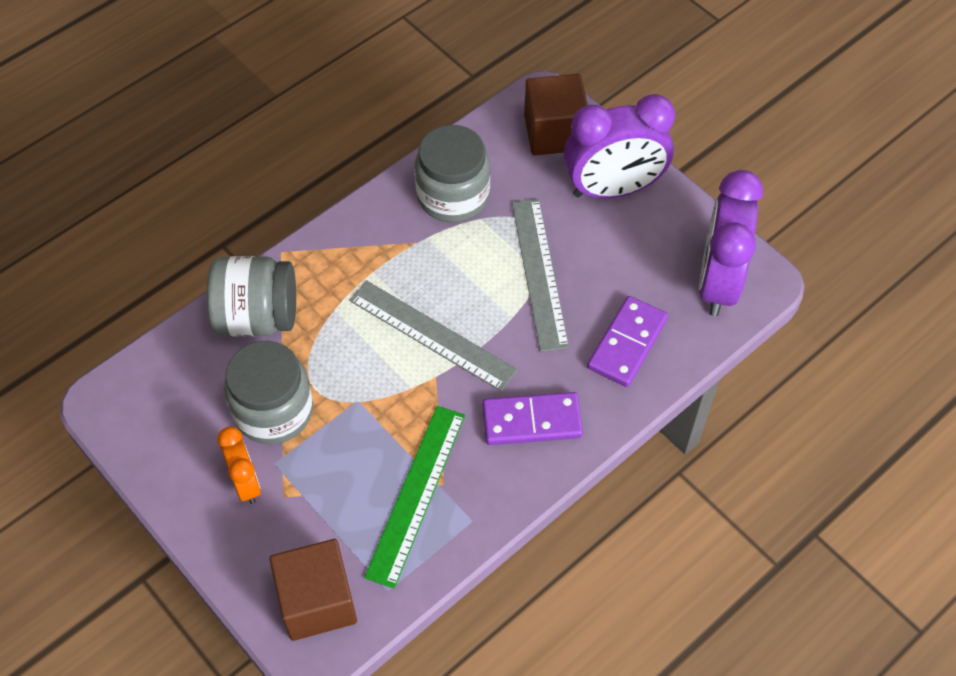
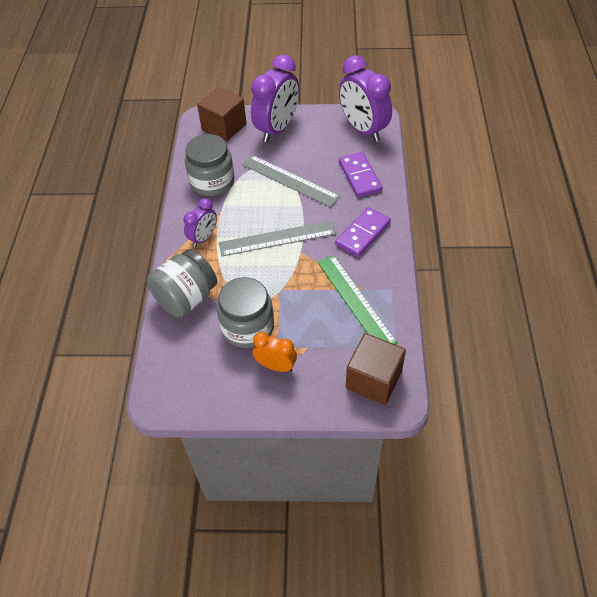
camera: 45 degrees left, 5 degrees down
none -> purple clock [183,198,217,247]

